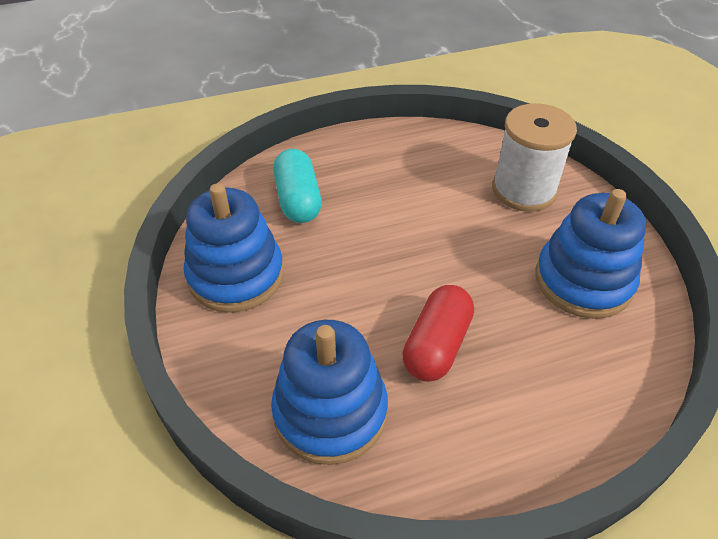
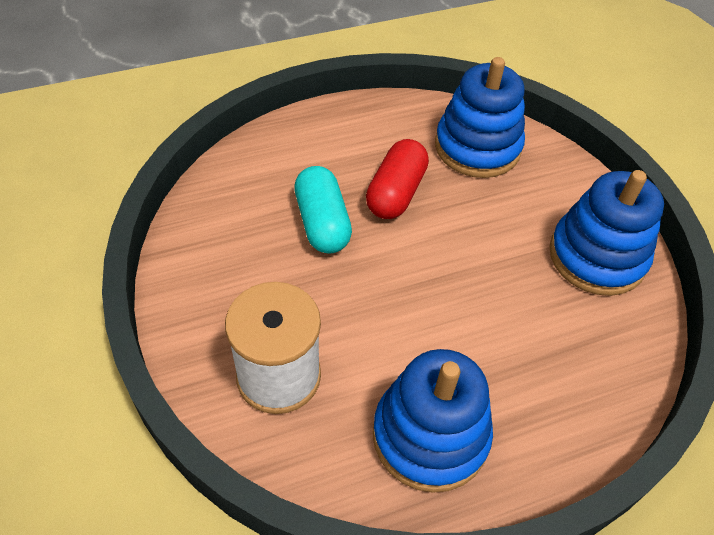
camera: 175 degrees right, 5 degrees up
turquoise capsule [273,149,322,223] -> turquoise capsule moved to [294,166,352,254]
blue stacking toy [535,189,646,319] -> blue stacking toy moved to [373,349,493,493]

